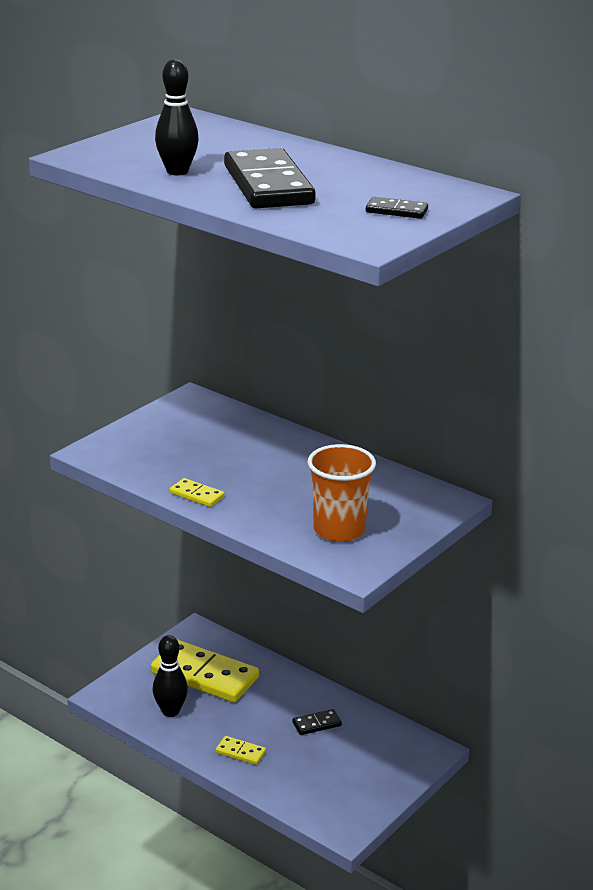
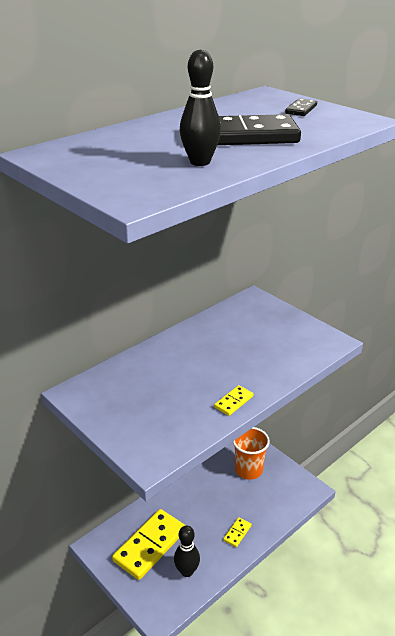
camera: 80 degrees left, 5 degrees up
black domino [293,709,342,735] -> none
orange cup [308,444,376,542] -> orange cup moved to [233,427,270,480]

